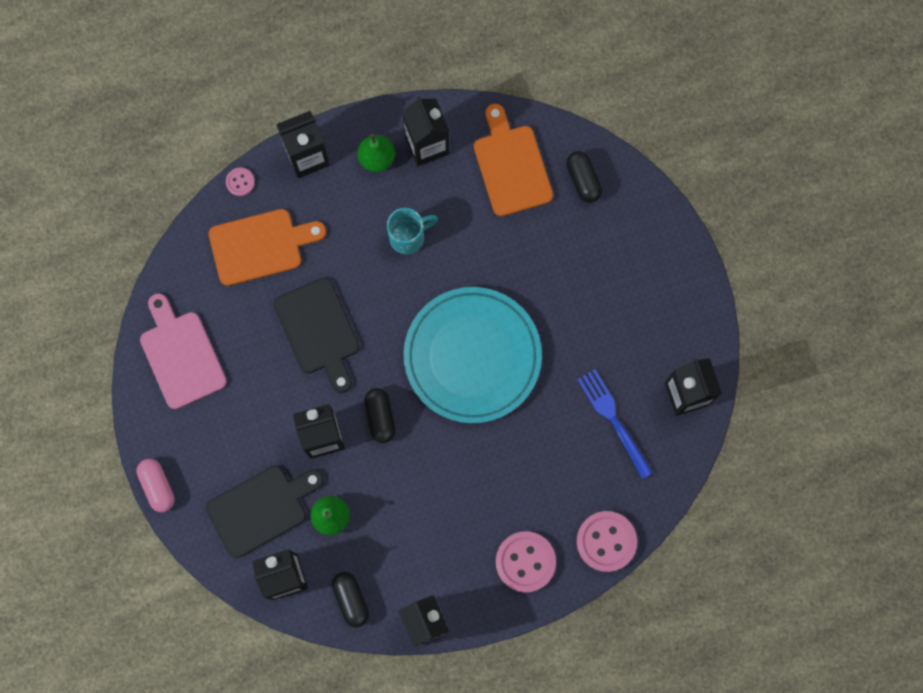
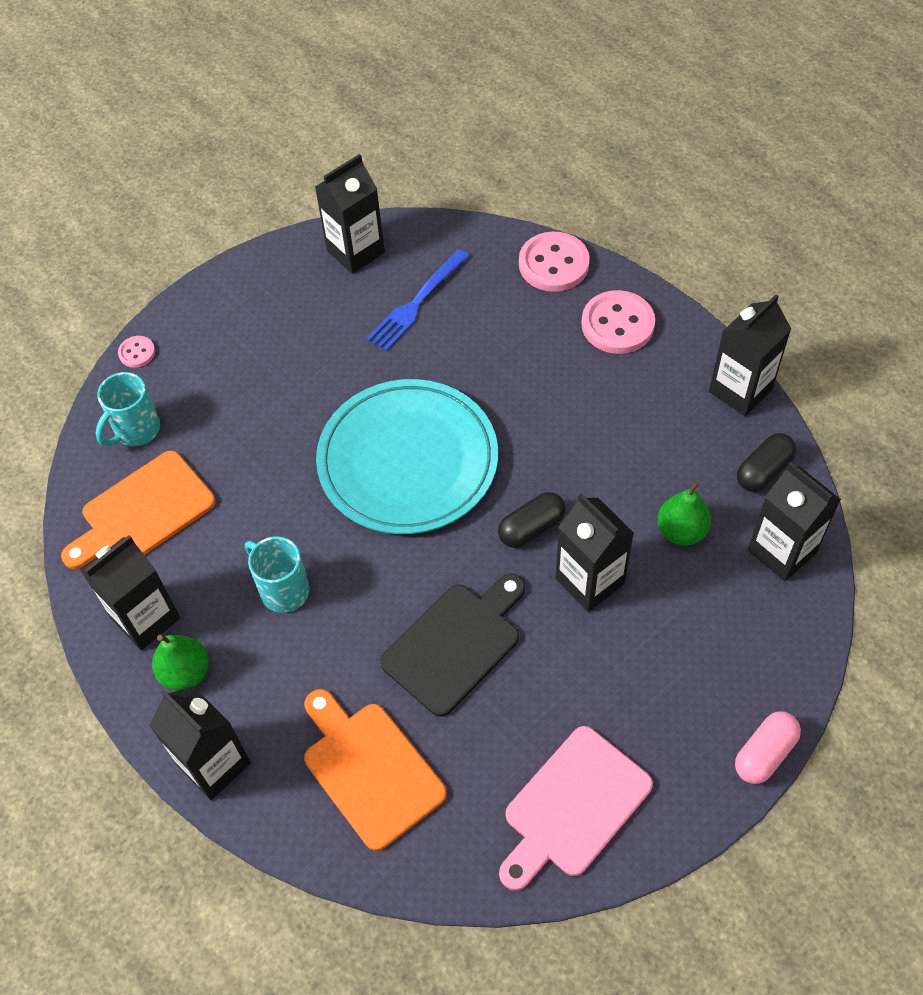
camera: 110 degrees left, 20 degrees down
black cutting board [206,466,324,558] -> none
pink button [226,167,255,196] -> pink button moved to [118,336,155,368]
black capsule [566,151,602,203] -> turquoise mug [96,372,160,446]

